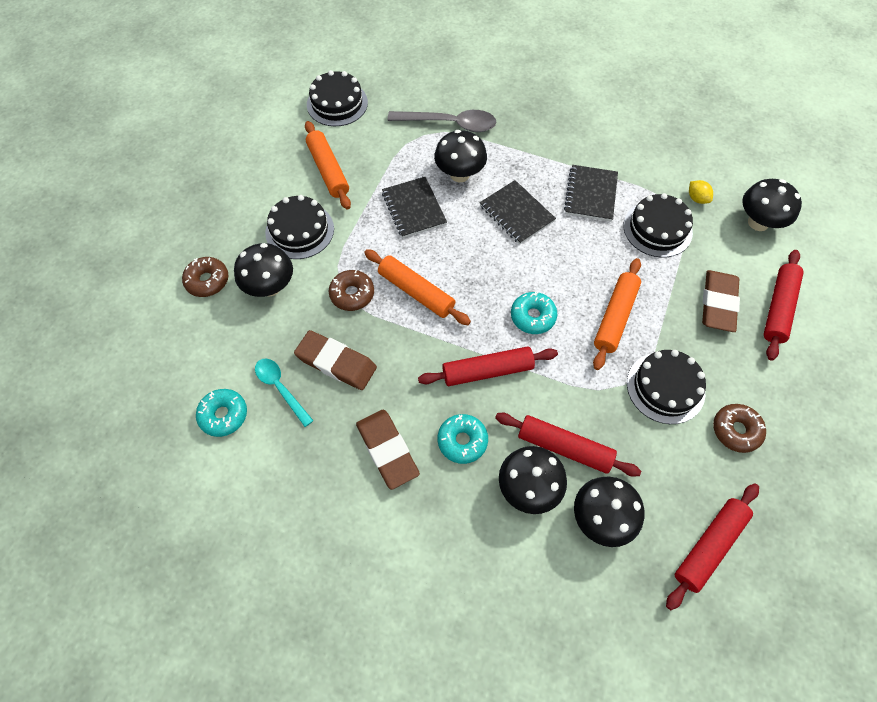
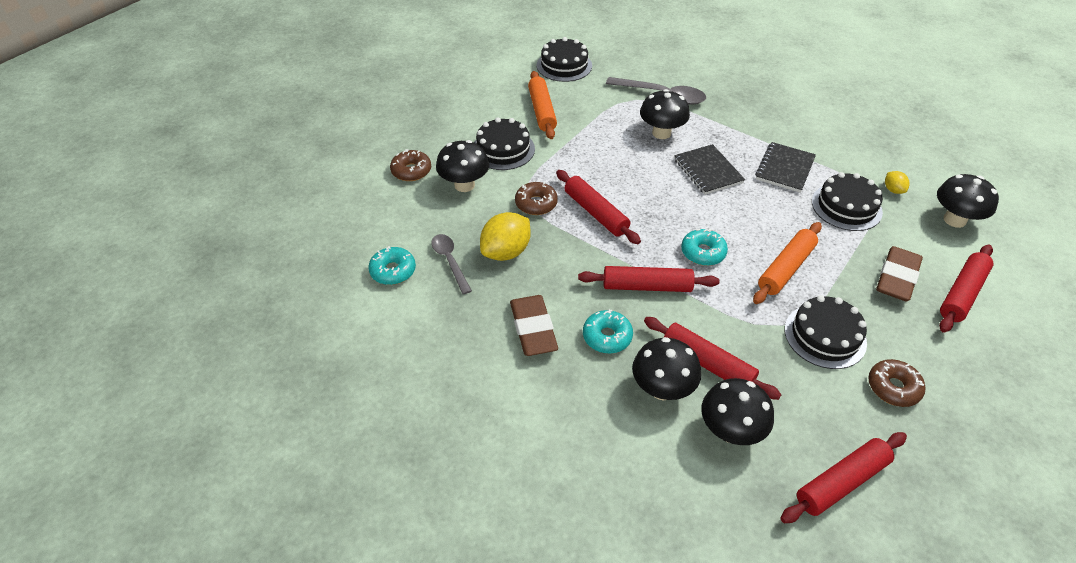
camera: 15 degrees right, 15 degrees down
turquoise spoon [255,358,314,427] -> grey spoon [431,234,472,294]
brown eraser [294,330,377,390] -> yellow lemon [480,212,531,261]
orange rolling pin [364,249,471,325] -> red rolling pin [556,170,641,244]
black notebook [382,177,447,238] -> none

